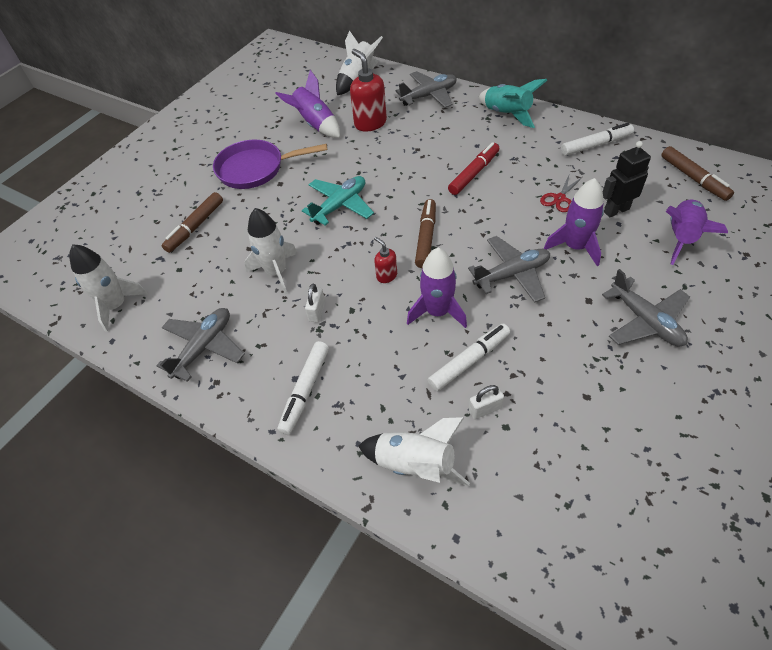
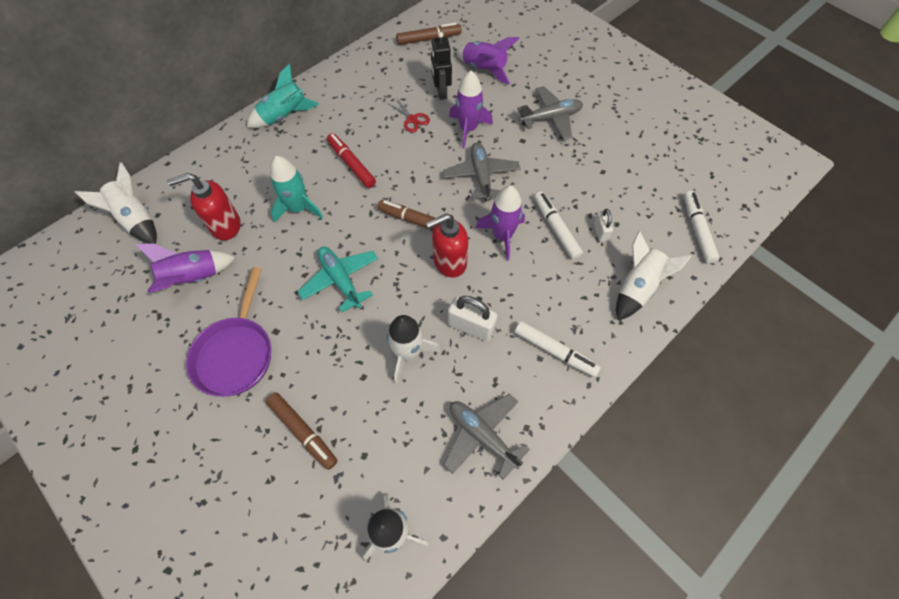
camera: 80 degrees left, 10 degrees up
white padlock [305,284,325,322] -> white padlock [448,296,498,341], size x1.70
red soap dispenser [374,237,397,283] -> red soap dispenser [426,213,468,278], size x1.88
grey plane [396,71,457,108] -> none
white marker [561,123,634,156] -> white marker moved to [683,191,720,263]
none -> turquoise rocket [270,156,323,223]

